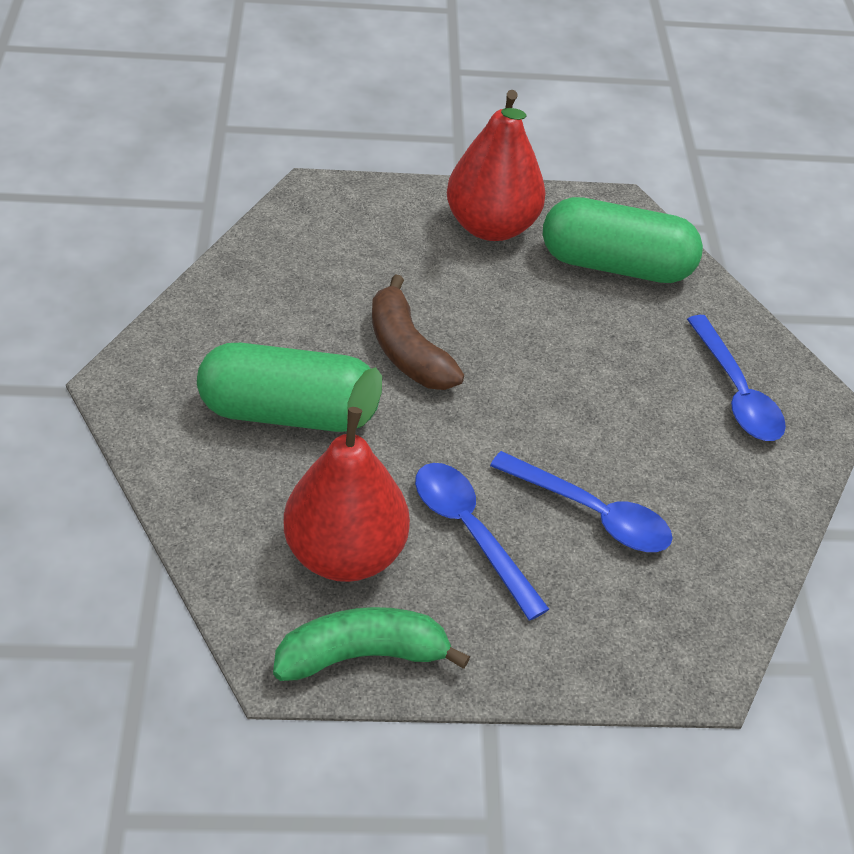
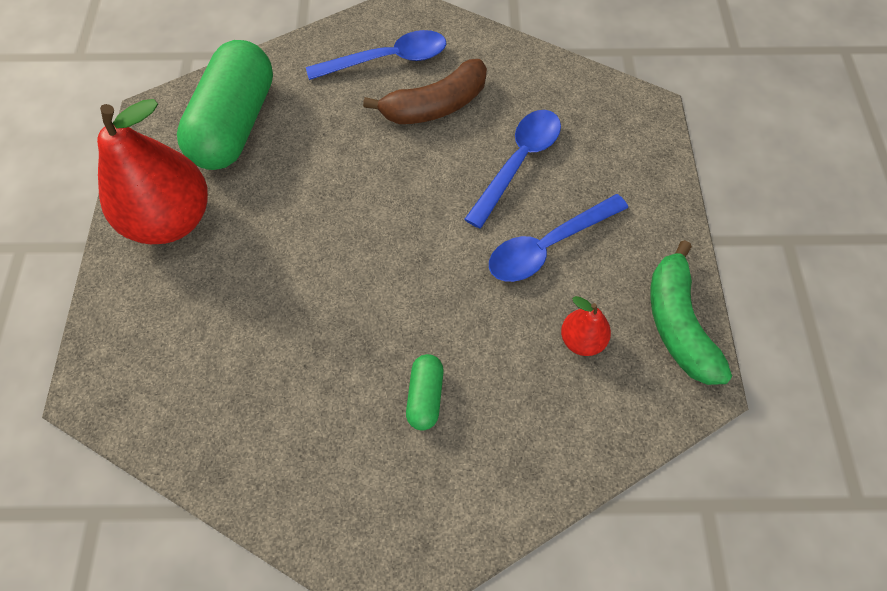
camera: 85 degrees left, 15 degrees up
green capsule [197,343,380,432] -> green capsule [406,354,444,430], size x0.44
red pear [284,367,410,582] -> red pear [561,296,611,356], size x0.45
brown banana [372,274,464,390] -> brown banana moved to [363,59,487,124]

